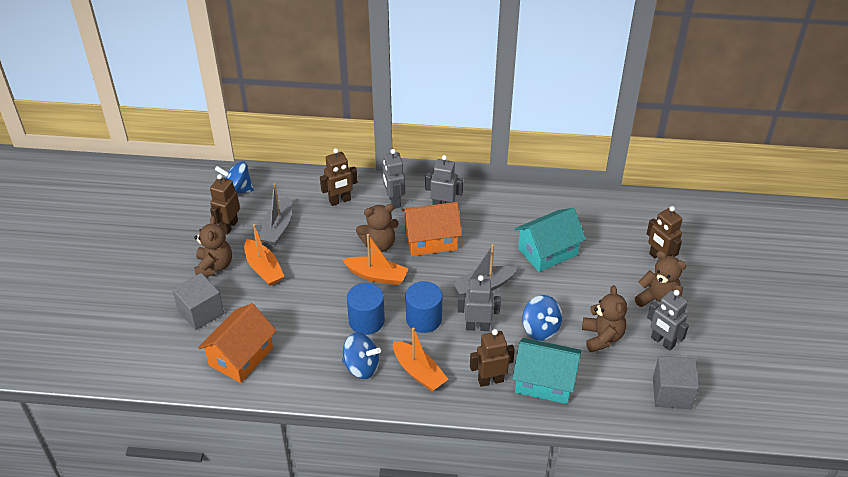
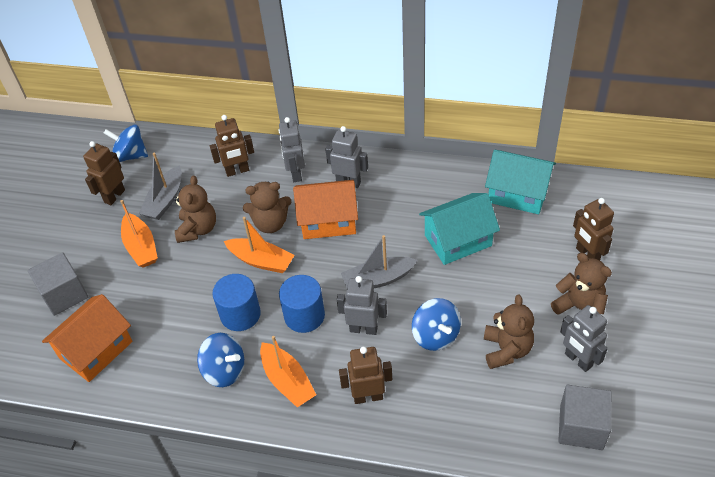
camera: 10 degrees right, 5 degrees up
brown teddy bear [194,216,232,277] -> brown teddy bear moved to [173,176,216,243]
turquoise house [512,338,581,404] -> turquoise house moved to [485,150,556,214]

